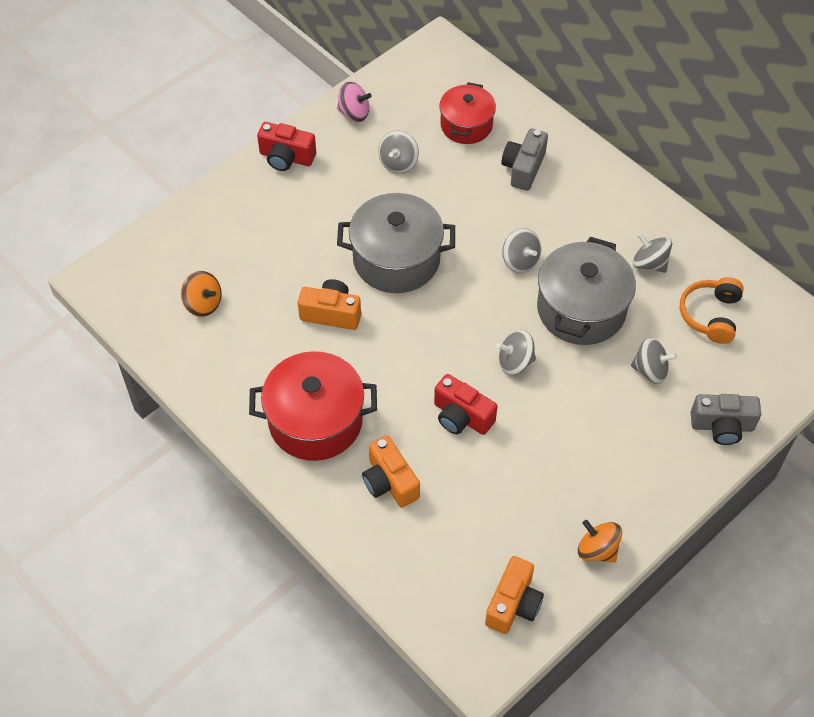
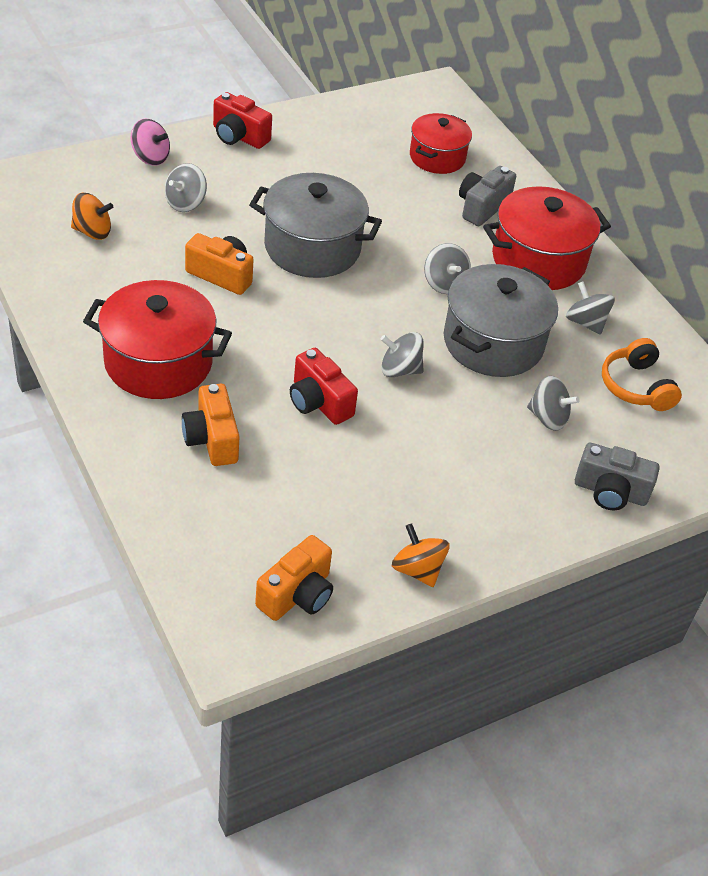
camera: 10 degrees right, 10 degrees down
orange spinning top [181,271,222,317] -> orange spinning top turned 45 degrees counterclockwise [71,192,113,240]
pink spinning top [337,82,372,122] -> pink spinning top moved to [131,118,170,166]
grey spinning top [378,131,419,174] -> grey spinning top moved to [165,163,207,212]
orange headphones [680,277,744,344] -> orange headphones turned 45 degrees counterclockwise [602,338,682,411]
none -> red pot [483,186,611,290]

